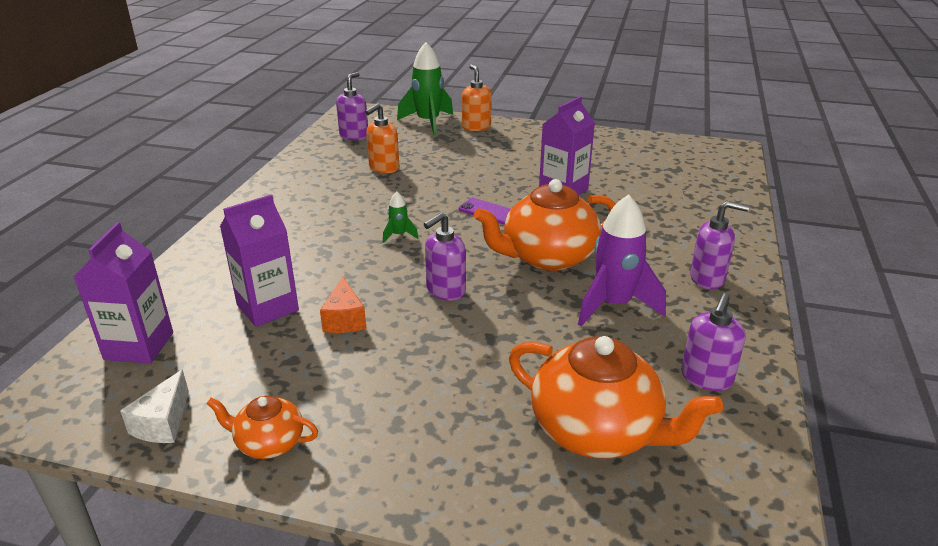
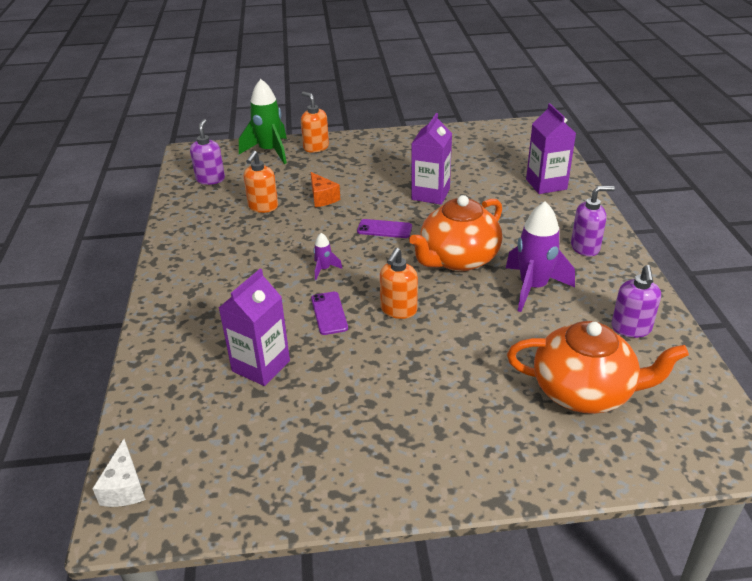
camera: 20 degrees left, 5 degrees up
purple carton [74,222,173,364] -> purple carton moved to [526,103,576,194]
white cheese [120,370,189,443] -> white cheese moved to [92,439,146,507]
orange teapot [206,396,318,459] -> none
orange cheese [320,277,367,333] -> orange cheese moved to [311,172,340,207]
green rocket [383,191,418,243] -> purple rocket [313,233,343,280]
purple soap dispenser [424,212,466,301] -> orange soap dispenser [380,248,418,319]
none -> purple phone [311,292,348,335]

